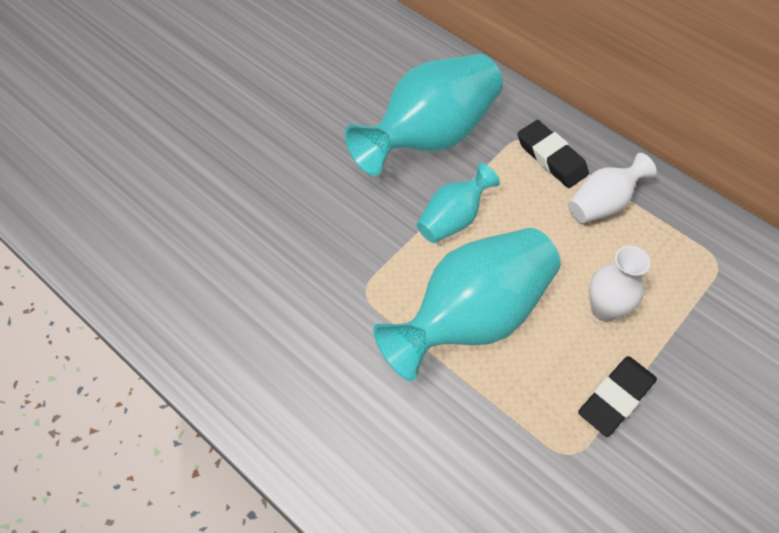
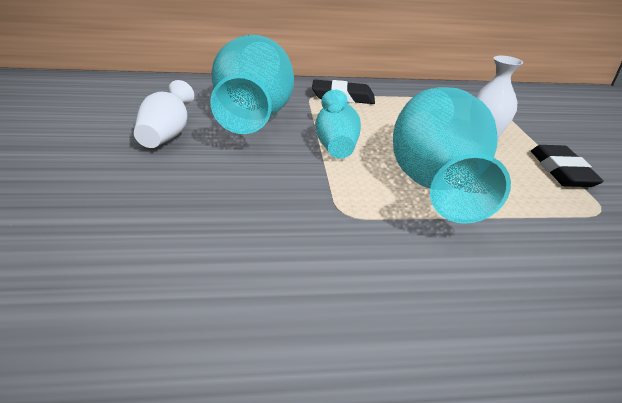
camera: 50 degrees left, 25 degrees down
white vase [568,153,657,223] -> white vase moved to [134,80,194,148]

